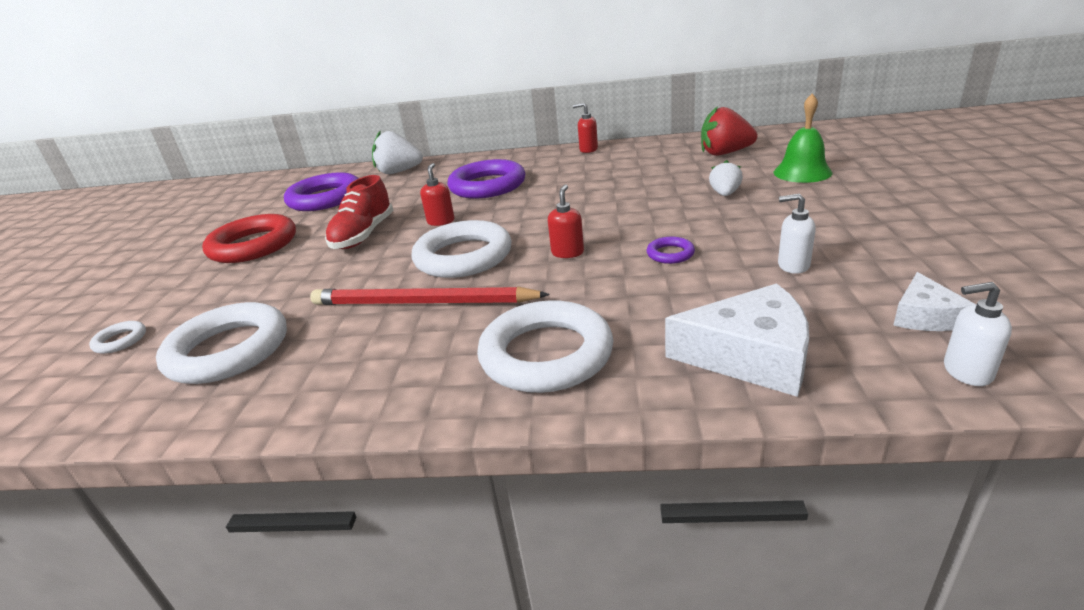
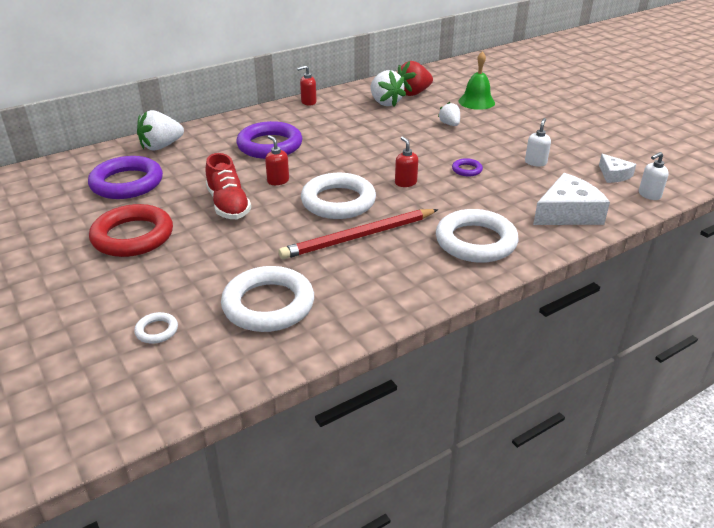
camera: 40 degrees left, 5 degrees up
white soap dispenser [778,194,816,274] -> white soap dispenser turned 135 degrees clockwise [525,118,551,167]
none -> white strawberry [371,70,406,107]

